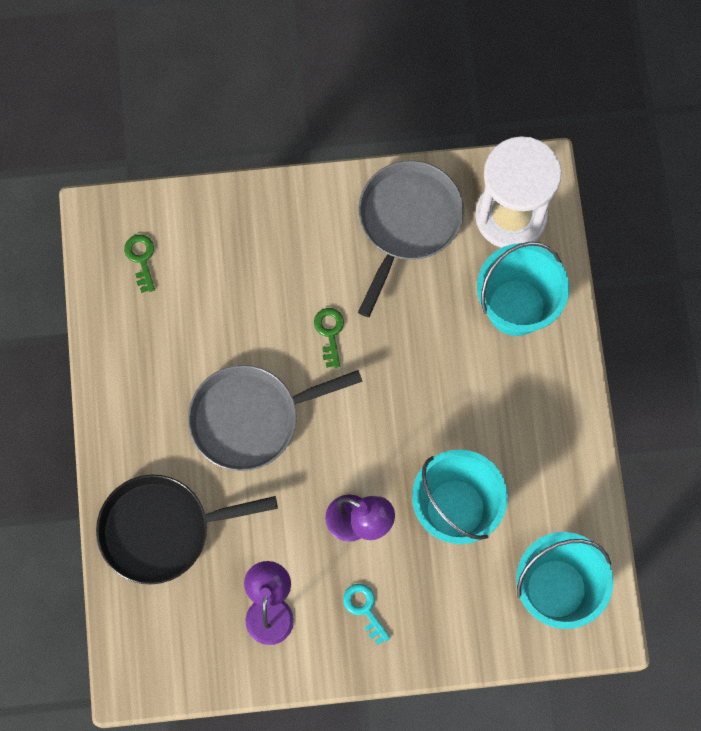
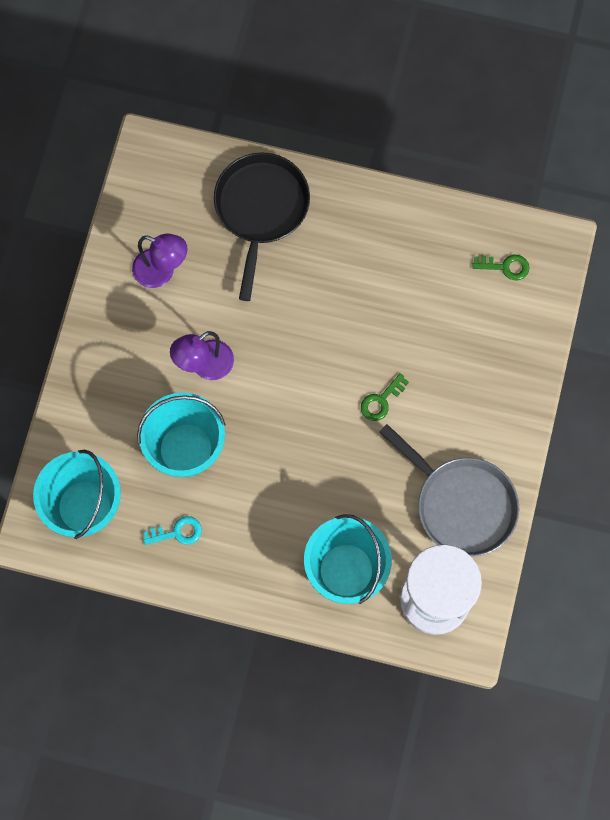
camera: 110 degrees right, 0 degrees up
grey pan [188,365,363,471] -> none
green key [314,308,344,368] -> green key turned 120 degrees clockwise [361,373,409,421]
turquoise key [343,584,390,645] -> turquoise key moved to [143,516,202,545]

